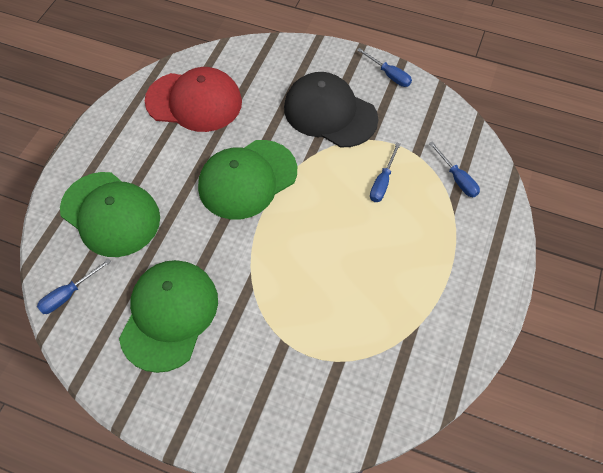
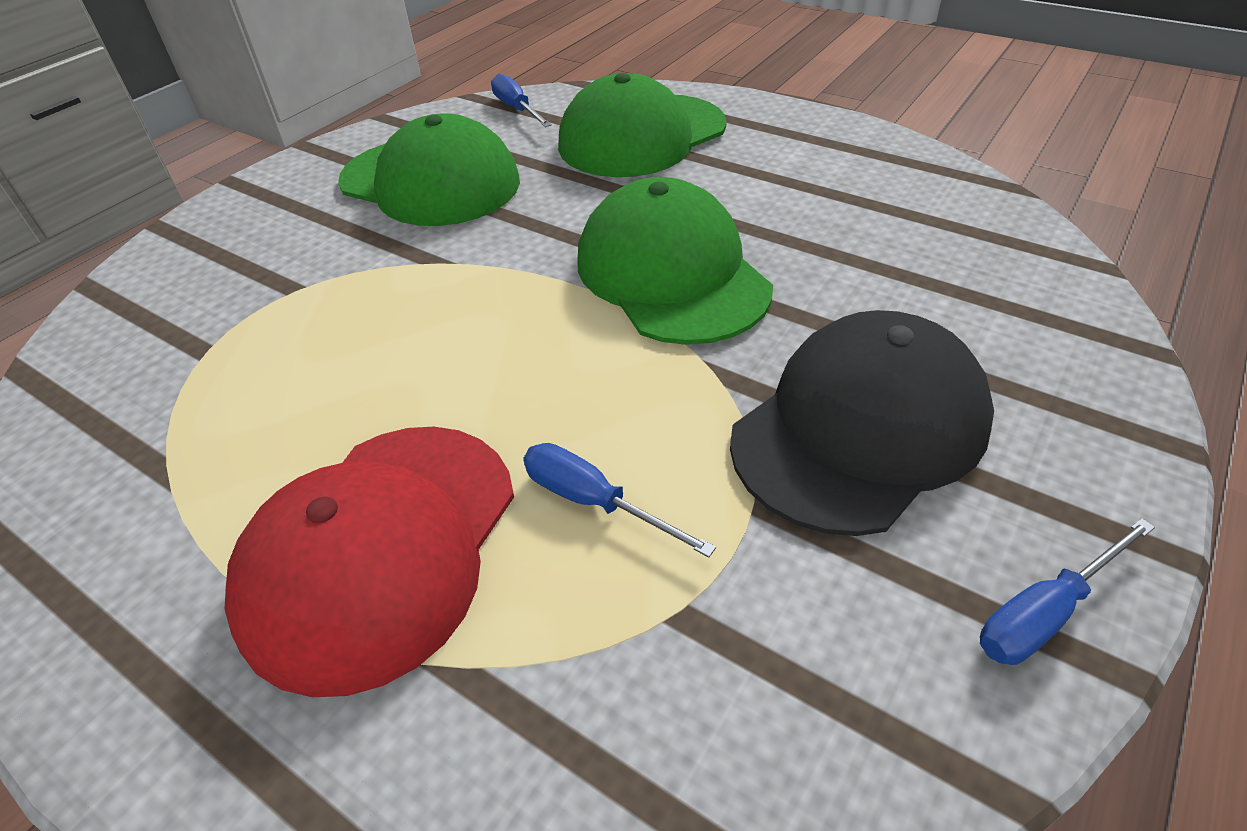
camera: 105 degrees right, 15 degrees down
red cap [145,67,242,132] -> red cap moved to [225,427,514,697]
blue screwdriver [429,142,480,197] -> none

